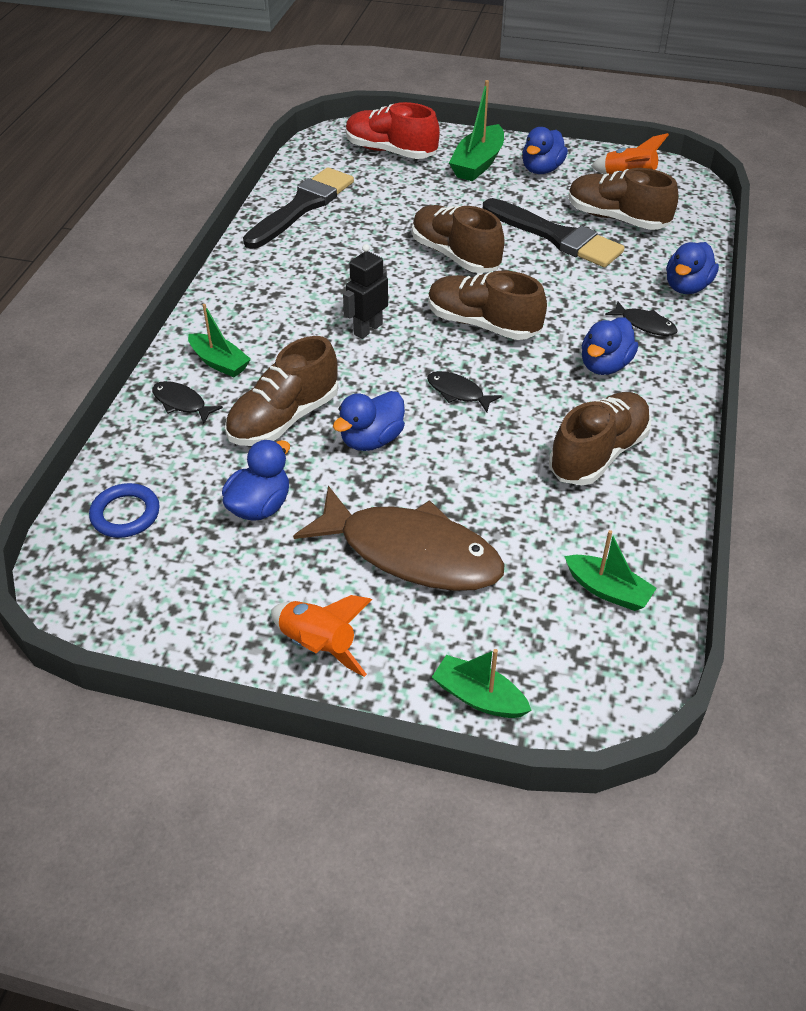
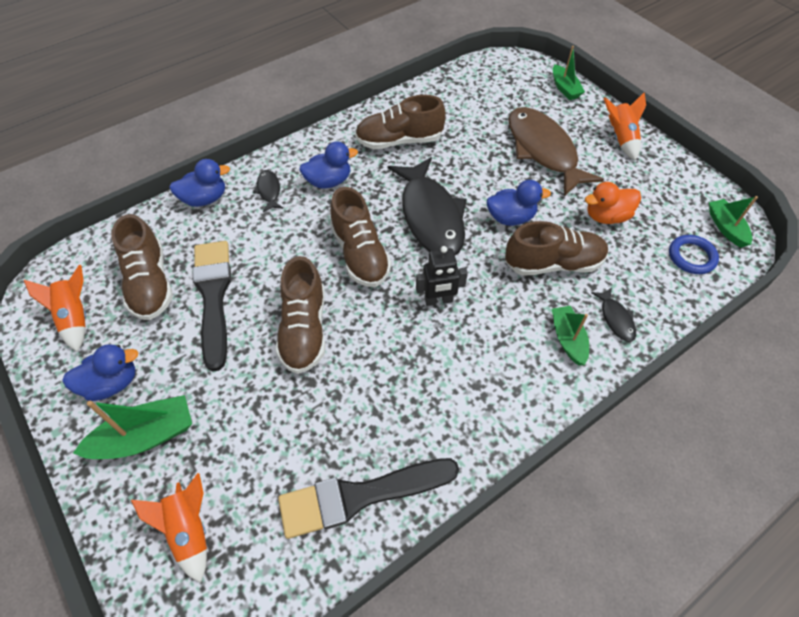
camera: 140 degrees left, 10 degrees up
blue duck [222,440,290,521] -> orange duck [585,182,641,224]
red shoe [346,102,440,159] -> orange rocket [131,473,207,583]
black fish [427,371,502,412] -> black fish [388,157,467,255], size x2.34
green boat [564,530,657,611] -> green boat moved to [709,196,758,248]

